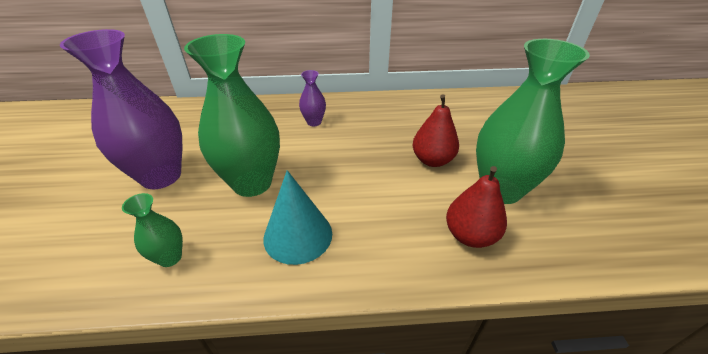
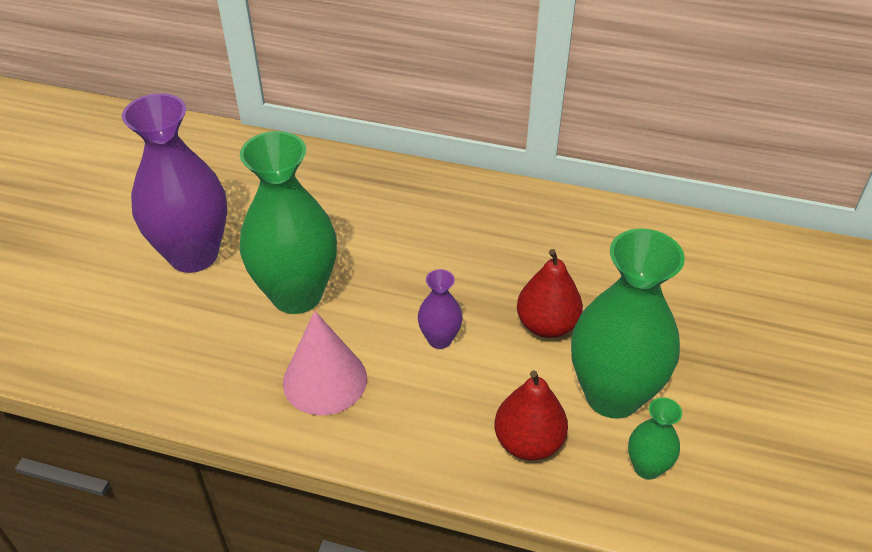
camera: 20 degrees right, 5 degrees up
green vase [122,193,183,267] -> green vase moved to [628,397,682,480]
turquoise cone [263,170,332,265] -> pink cone [283,311,367,415]
purple vase [299,70,326,126] -> purple vase moved to [418,269,463,349]

